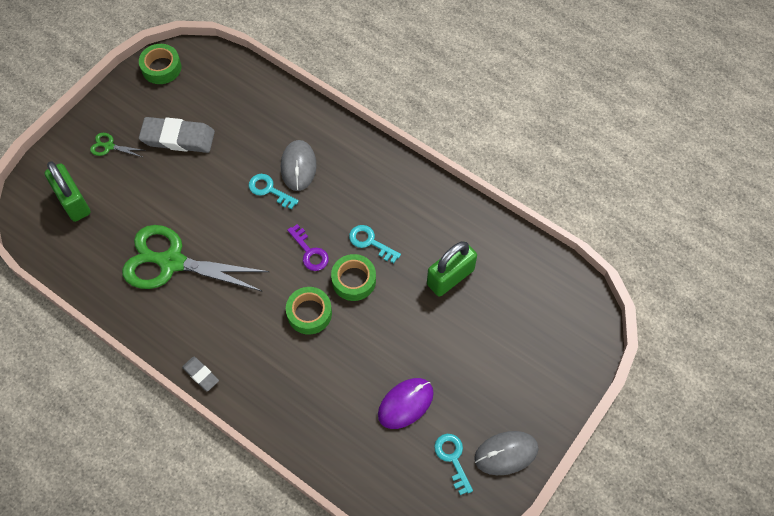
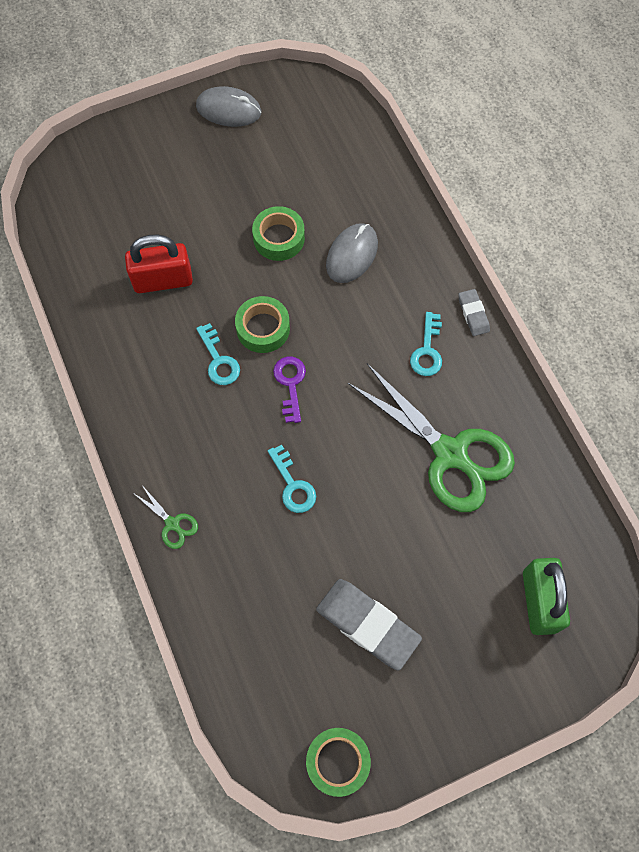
camera: 150 degrees left, 5 degrees up
green scissors [90,133,146,157] -> green scissors moved to [133,485,198,549]
grey mouse [281,140,317,191] -> grey mouse moved to [326,223,378,283]
green tape [286,287,332,335] -> green tape moved to [252,206,305,261]
purple mouse [378,378,434,429] -> none
green padlock [427,241,477,297] -> red padlock [125,235,193,293]
turquoise key [434,434,473,495] -> turquoise key moved to [410,312,442,376]

